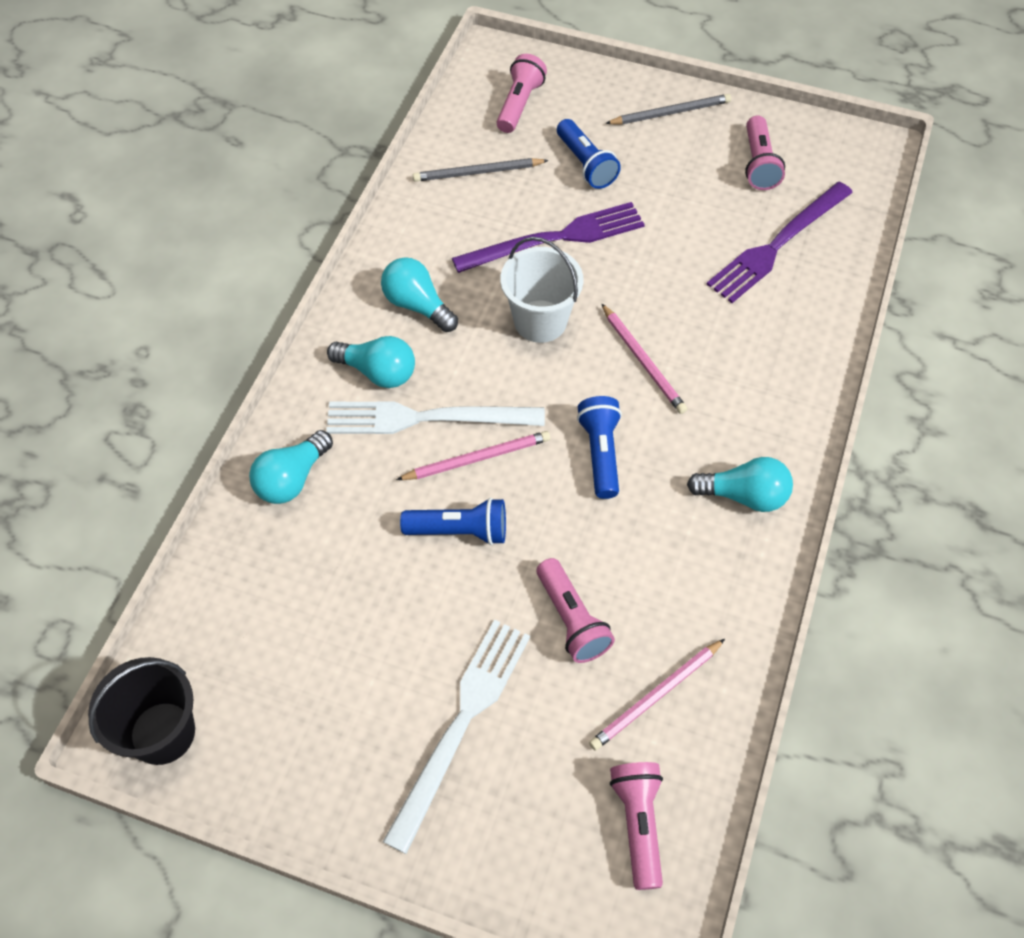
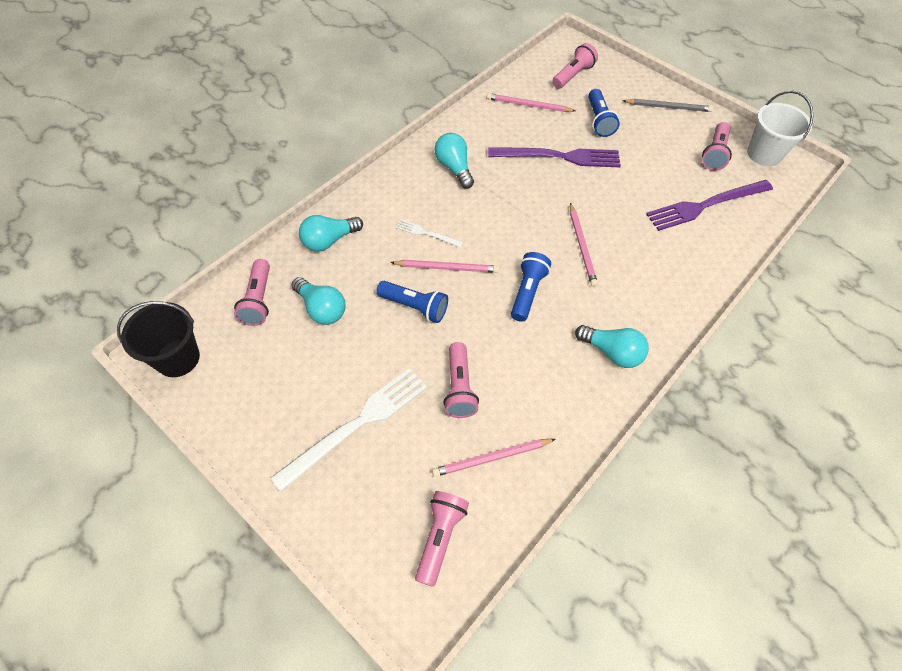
camera: 20 degrees right, 0 degrees up
white fork [326,401,545,434] -> white fork [396,220,464,248], size x0.48
turquoise light bulb [327,336,415,388] -> turquoise light bulb moved to [291,277,345,325]
grey pencil [413,158,549,182] -> pink pencil [487,93,575,112]
white bucket [500,237,583,343] -> white bucket moved to [747,91,814,166]
none -> pink flashlight [234,259,270,326]

